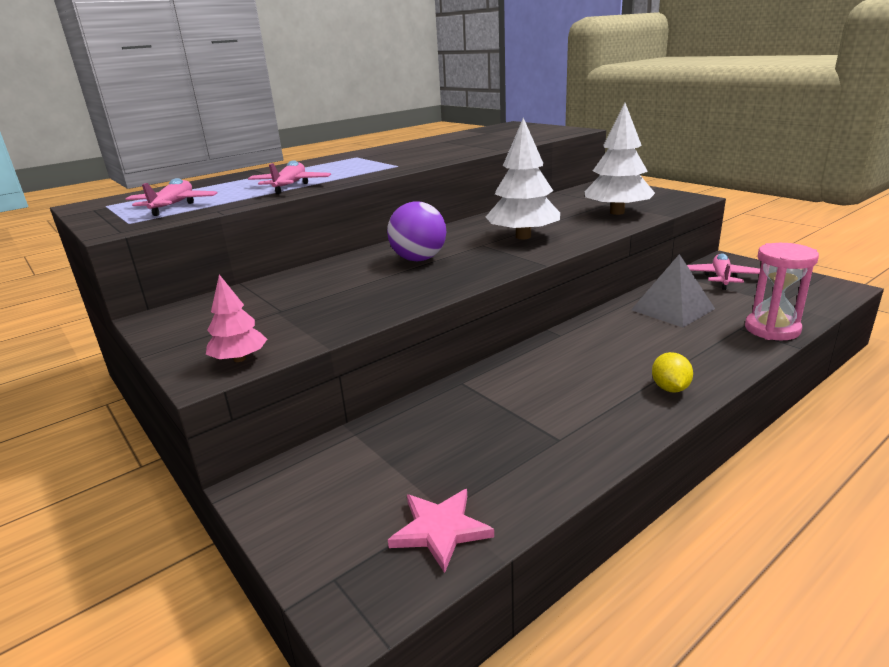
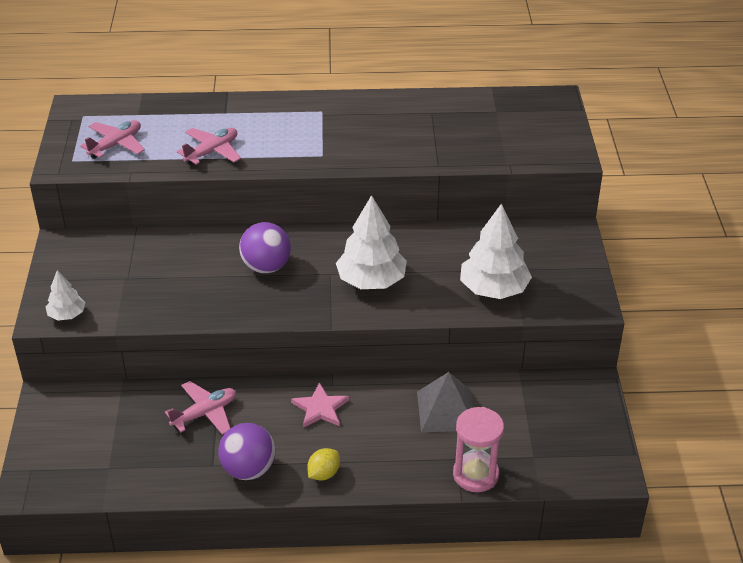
camera: 35 degrees right, 15 degrees up
pink tree [206,275,267,362] -> white tree [46,270,86,321]
pink star [388,489,494,573] -> pink star moved to [291,382,349,428]
pink plane [687,253,760,290] -> pink plane moved to [165,381,236,435]
none -> purple ball [218,423,275,480]

